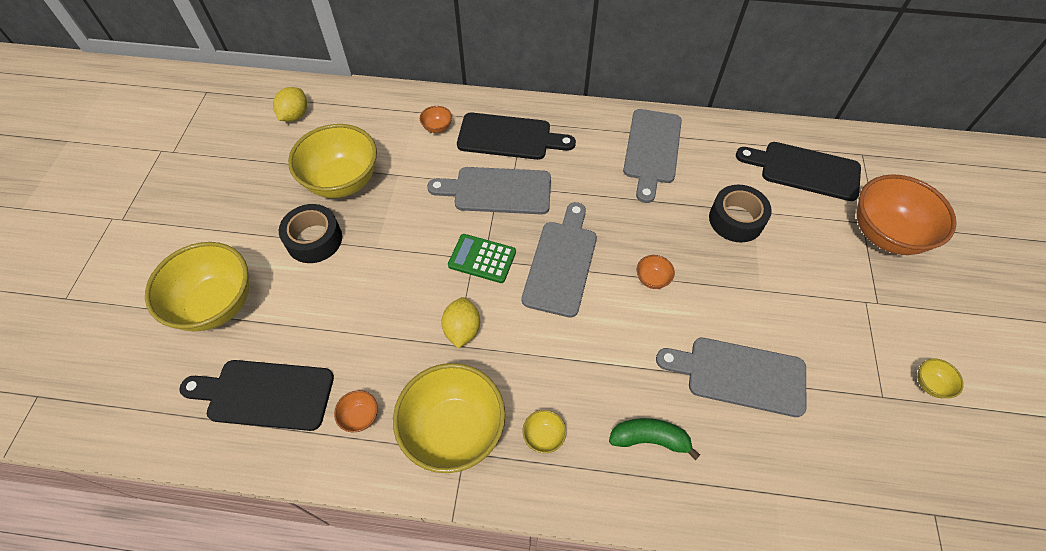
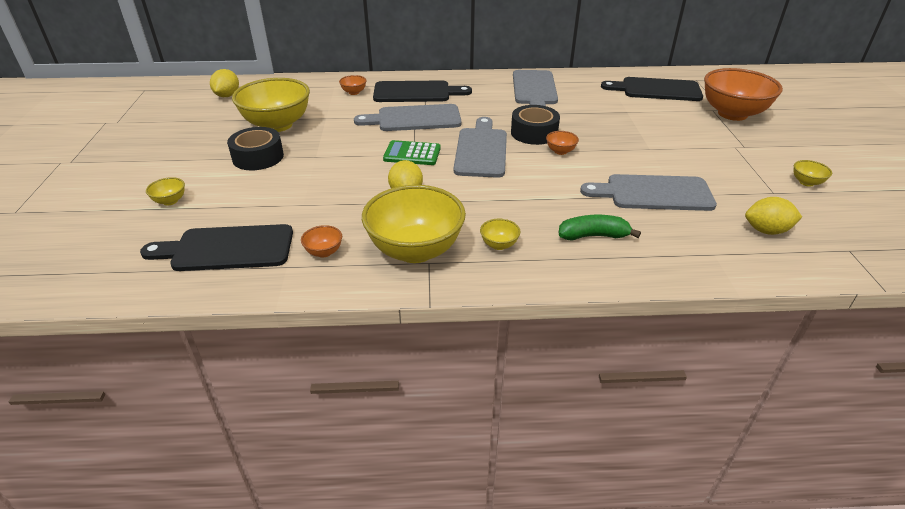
camera: 10 degrees left, 20 degrees down
yellow bowl [145,242,249,331] -> yellow bowl [146,177,185,205], size x0.41
black tape [709,185,772,242] -> black tape moved to [511,105,560,145]
none -> yellow lemon [745,197,802,235]

